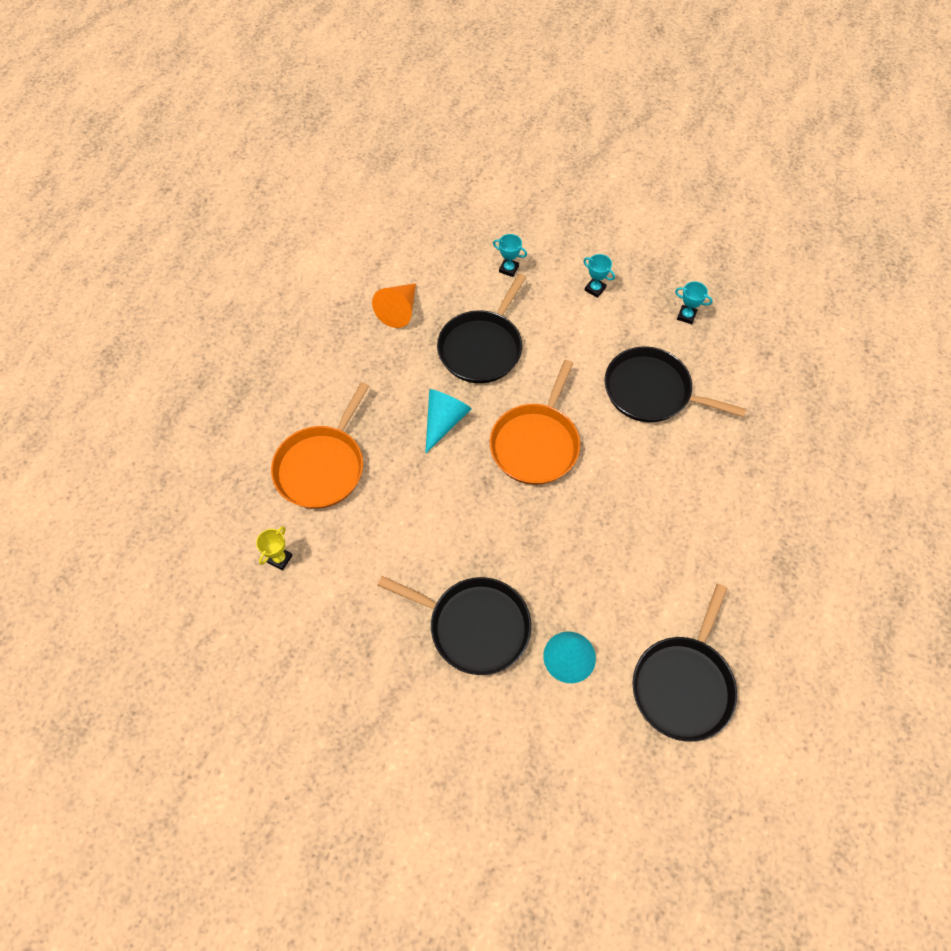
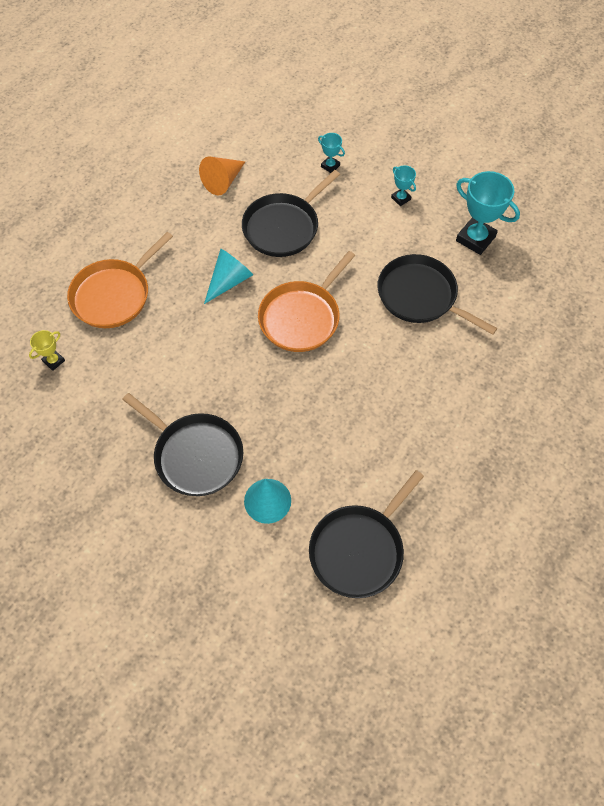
camera: 15 degrees right, 0 degrees up
turquoise trophy [675,281,713,324] -> turquoise trophy [456,171,520,255], size x1.98

